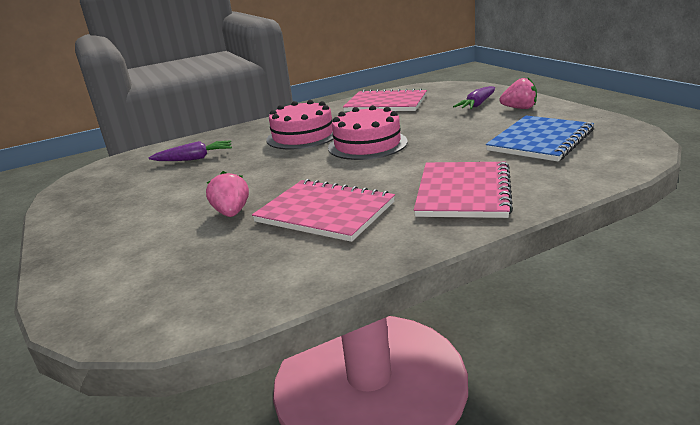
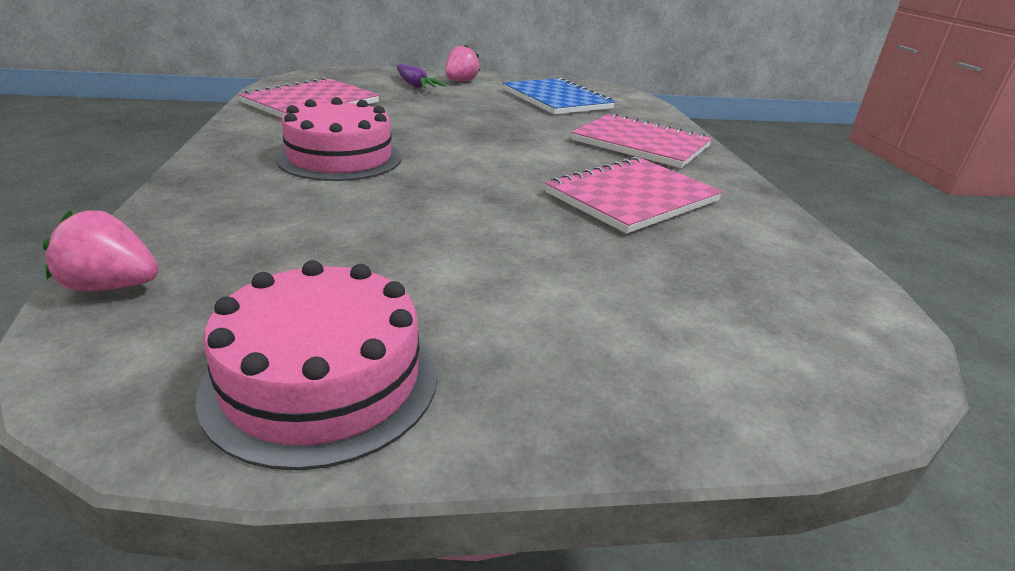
camera: 75 degrees left, 5 degrees up
purple carrot [149,140,232,161] -> none
pink strawberry [206,171,249,217] -> pink strawberry moved to [43,210,159,292]
pink cake [328,105,408,160] -> pink cake moved to [196,260,437,470]

